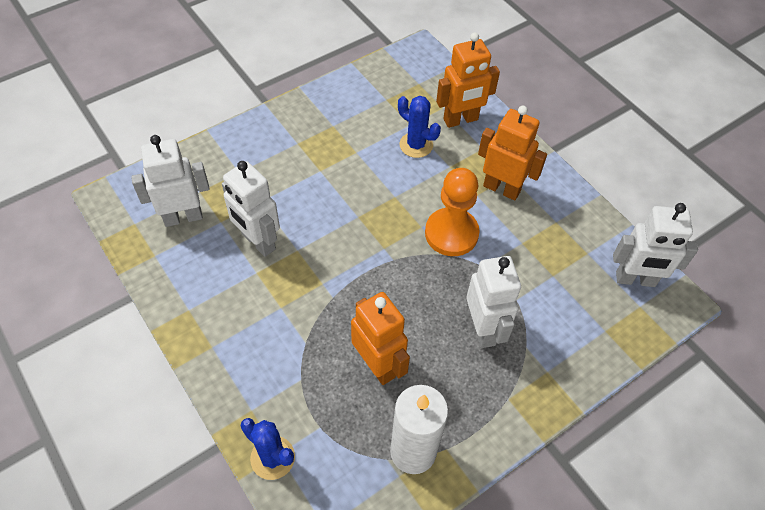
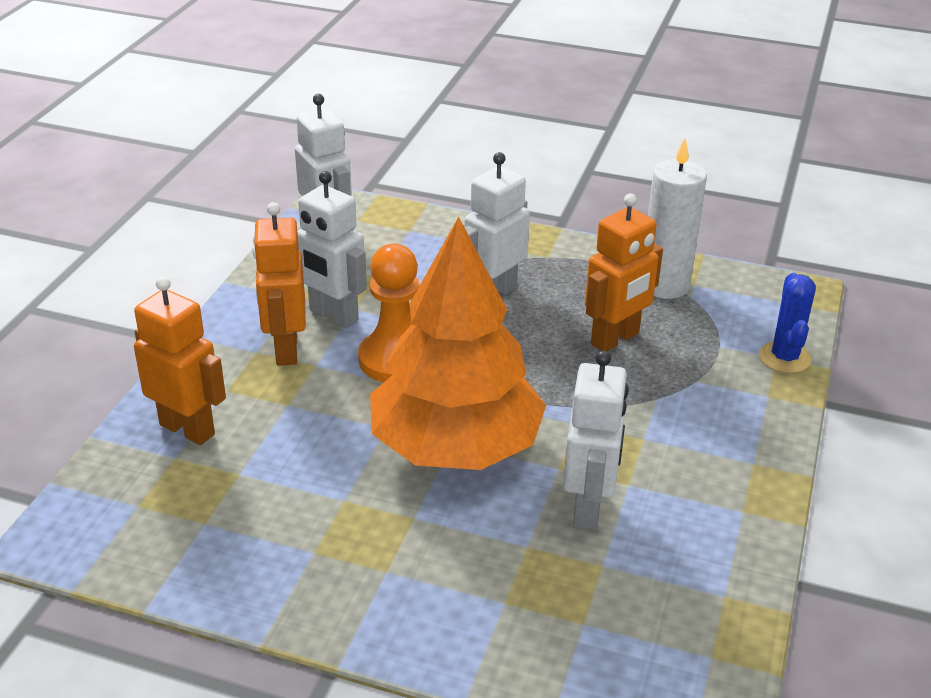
camera: 125 degrees left, 20 degrees down
white robot [131,135,210,227] -> white robot moved to [296,171,367,328]
orange robot [351,292,410,385] -> orange robot turned 150 degrees counterclockwise [585,193,663,351]
blue cactus [398,96,441,158] -> none
none -> orange tree [370,217,546,470]

